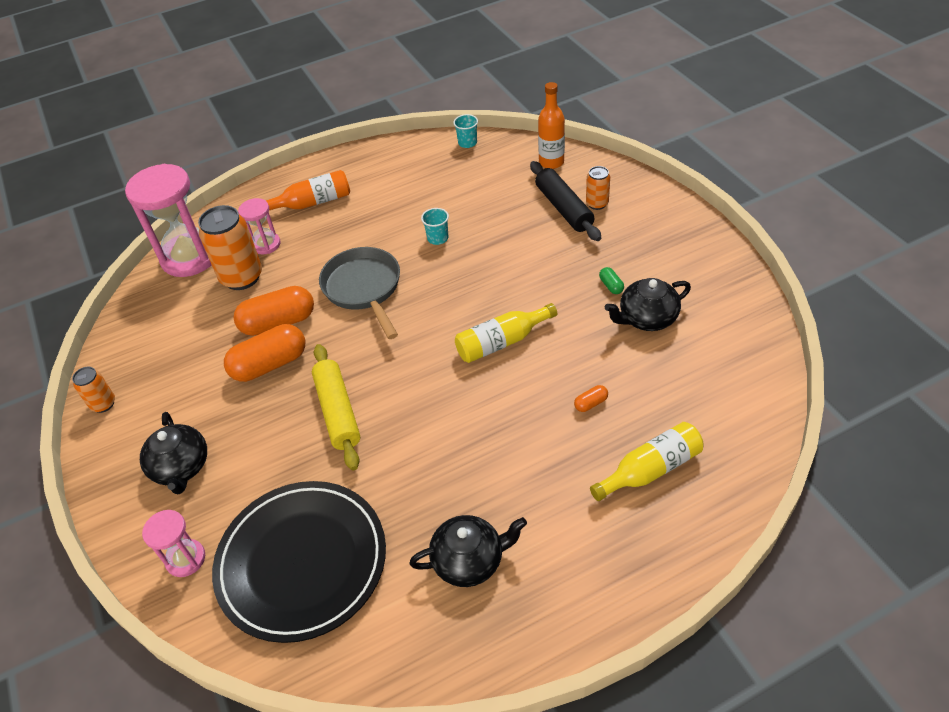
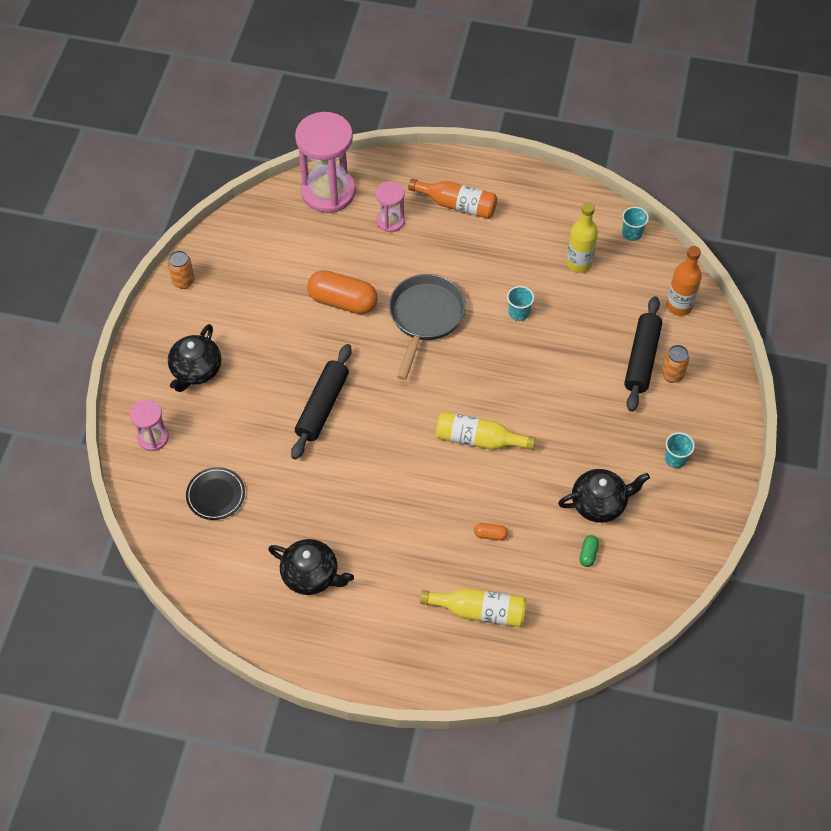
camera: 35 degrees right, 10 degrees up
orange can [198,205,262,290] -> none
black plate [212,481,386,643] -> black plate [186,467,245,520], size x0.44
orange capsule [224,324,305,382] -> none
yellow rolling pin [312,344,360,470] -> black rolling pin [291,344,352,460]
green capsule [599,267,624,294] -> green capsule moved to [579,535,599,567]
black teapot [605,278,691,331] -> black teapot turned 150 degrees clockwise [558,469,650,523]
none -> yellow bottle [566,202,598,273]
none -> turquoise cup [665,432,695,468]

